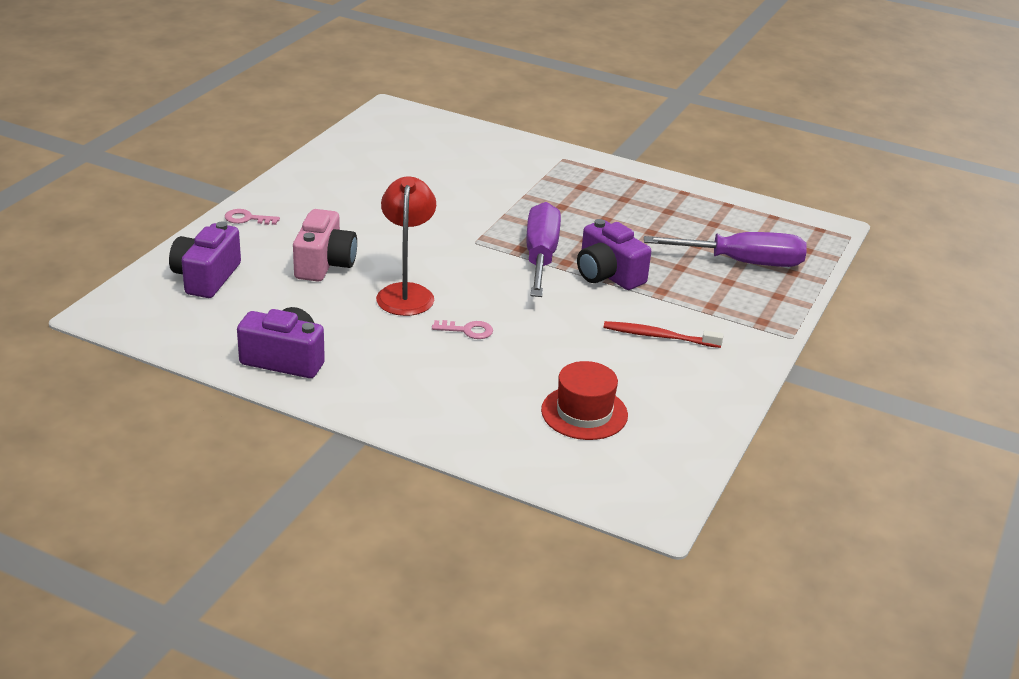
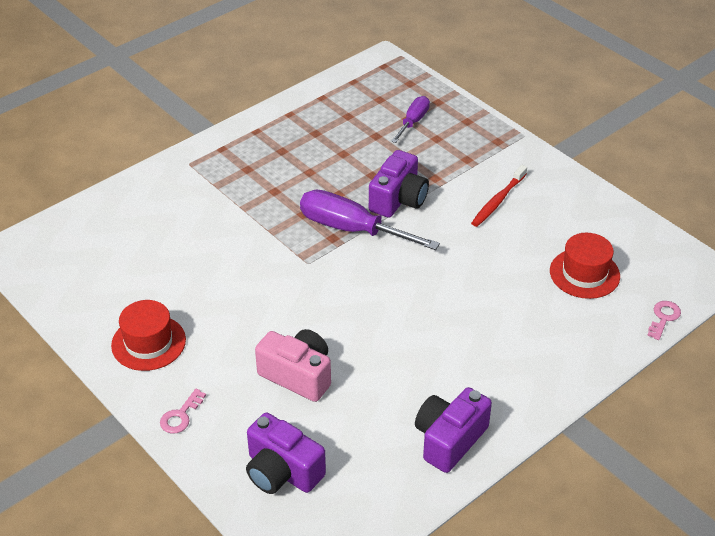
camera: 65 degrees left, 10 degrees up
red lamp [376,176,436,316] -> none
pink key [432,320,493,339] -> pink key moved to [647,301,681,340]
purple camera [577,219,651,290] -> purple camera turned 45 degrees counterclockwise [369,150,429,218]
purple screwdriver [644,232,807,267] -> purple screwdriver [391,96,430,143], size x0.56
none -> red hat [111,300,186,371]

